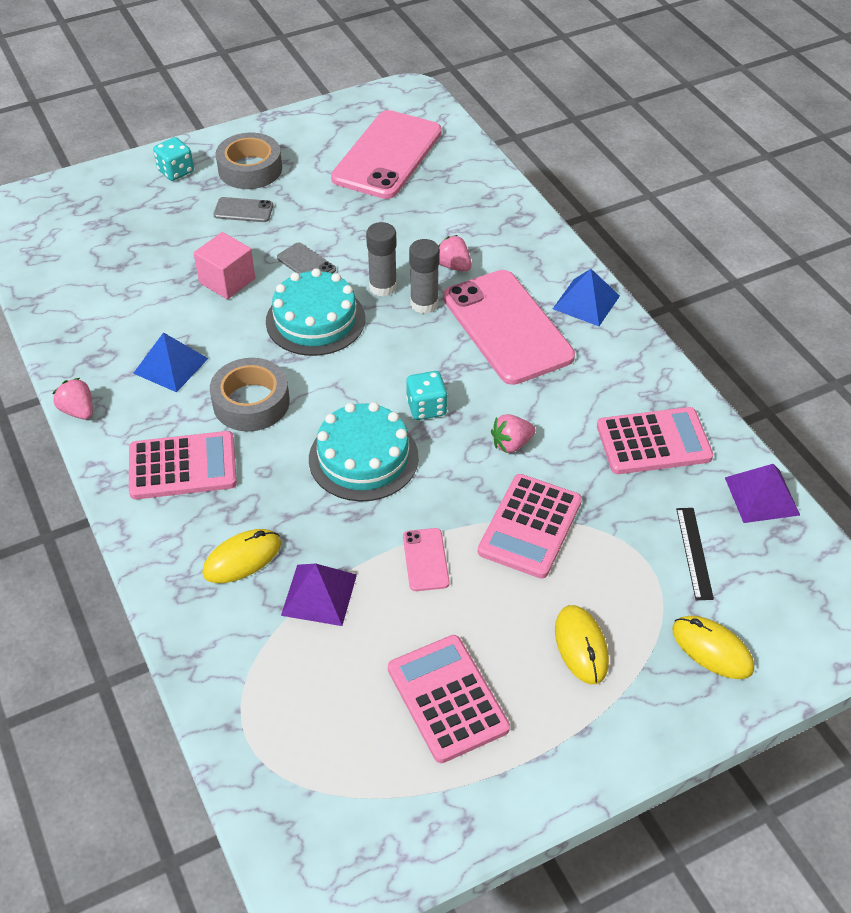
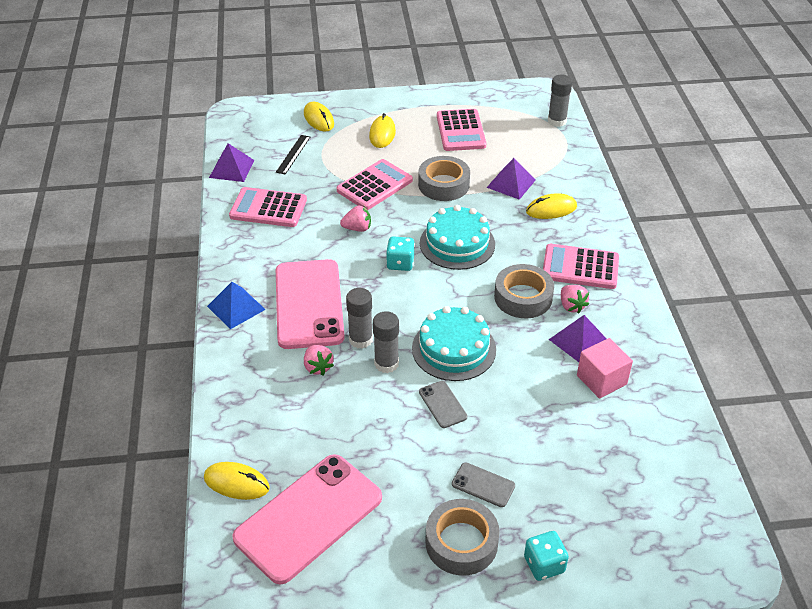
camera: 160 degrees left, 5 degrees down
pink strawberry [52,378,93,419] -> pink strawberry moved to [561,285,589,314]
blue pyramid [133,332,209,392] -> purple pyramid [549,315,606,362]
pink cube [194,232,255,299] -> pink cube moved to [577,338,633,399]
pink phone [403,528,450,591] -> grey tape [418,156,470,201]
none -> yellow mouse [204,462,270,500]
none -> grey glue stick [548,75,572,127]

